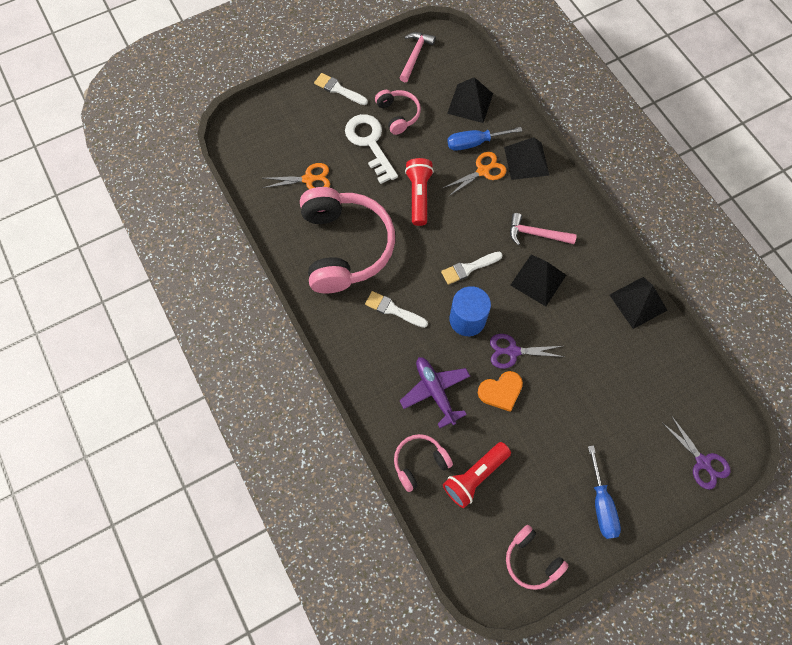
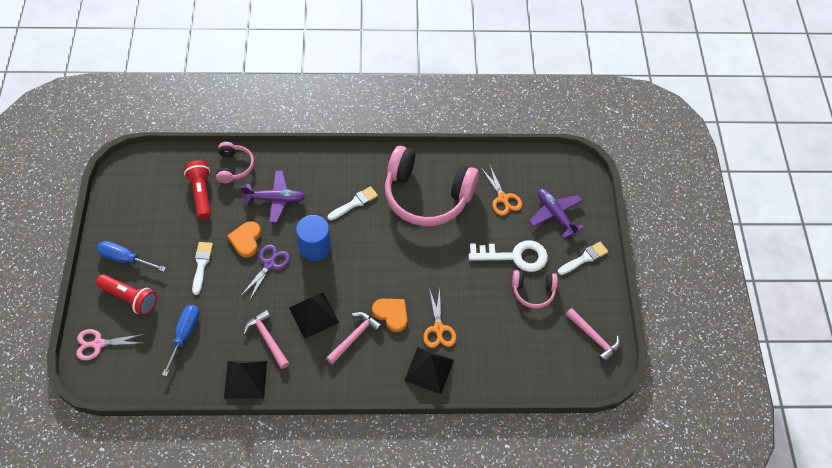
camera: 115 degrees right, 10 degrees down
orange scissors [263,163,330,189] -> orange scissors turned 45 degrees counterclockwise [481,166,522,216]
red flashlight [405,158,434,226] -> red flashlight moved to [96,274,157,316]
white brush [441,252,503,285] -> white brush moved to [192,242,213,295]
black pyramid [447,77,493,123] -> none
blue screwdriver [447,127,522,151] -> blue screwdriver moved to [162,305,199,376]
pink headphones [506,525,569,590] -> none
purple scissors [663,415,730,490] -> pink scissors [76,329,144,360]
none -> pink hammer [243,310,289,369]
none -> orange heart [372,299,407,332]
none -> purple plane [529,189,584,239]

